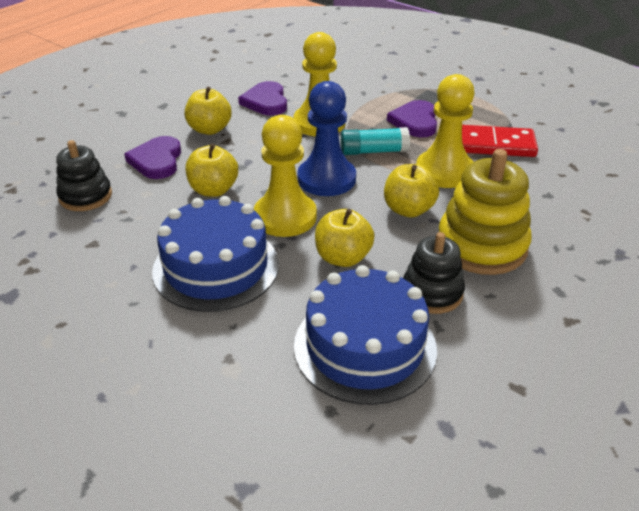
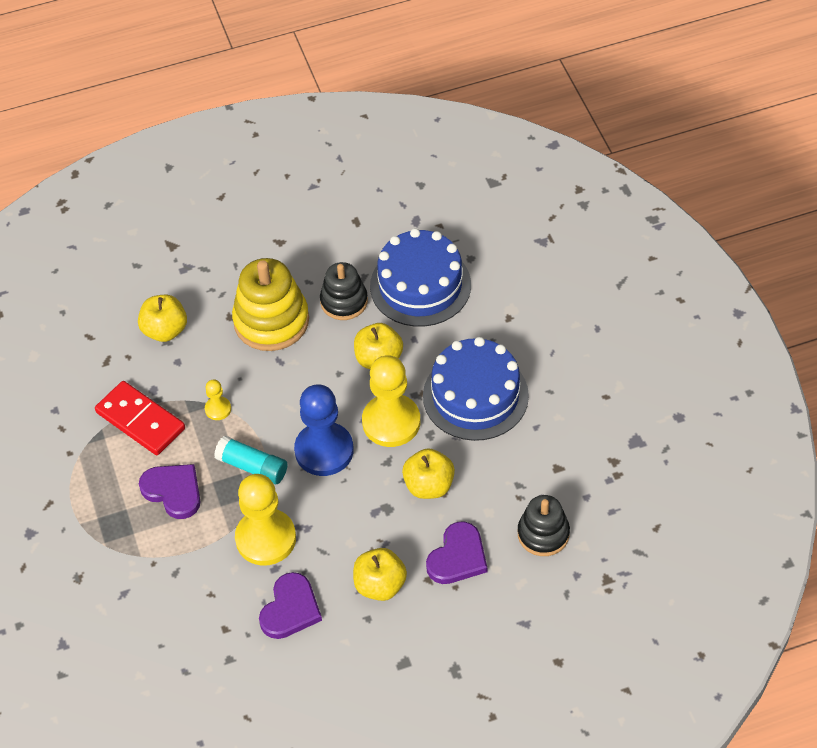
camera: 145 degrees left, 15 degrees up
yellow apple [384,164,439,218] -> yellow apple moved to [138,295,187,342]
purple heart [387,100,437,138] -> purple heart turned 90 degrees counterclockwise [139,464,200,519]
yellow pawn [416,74,475,188] -> yellow pawn [205,380,231,420], size x0.46

